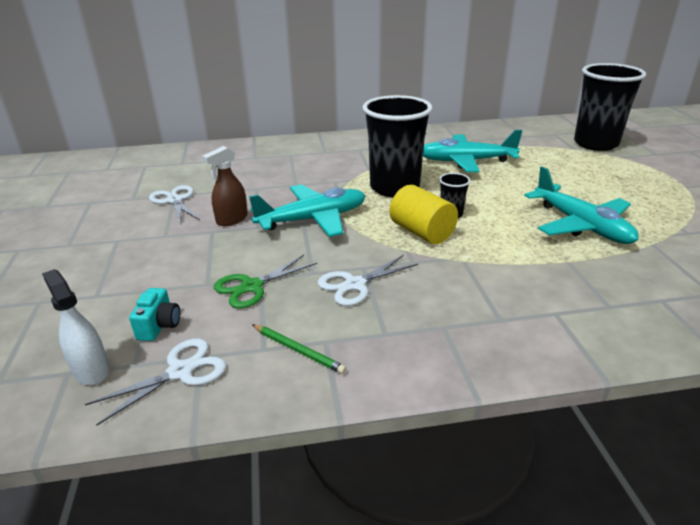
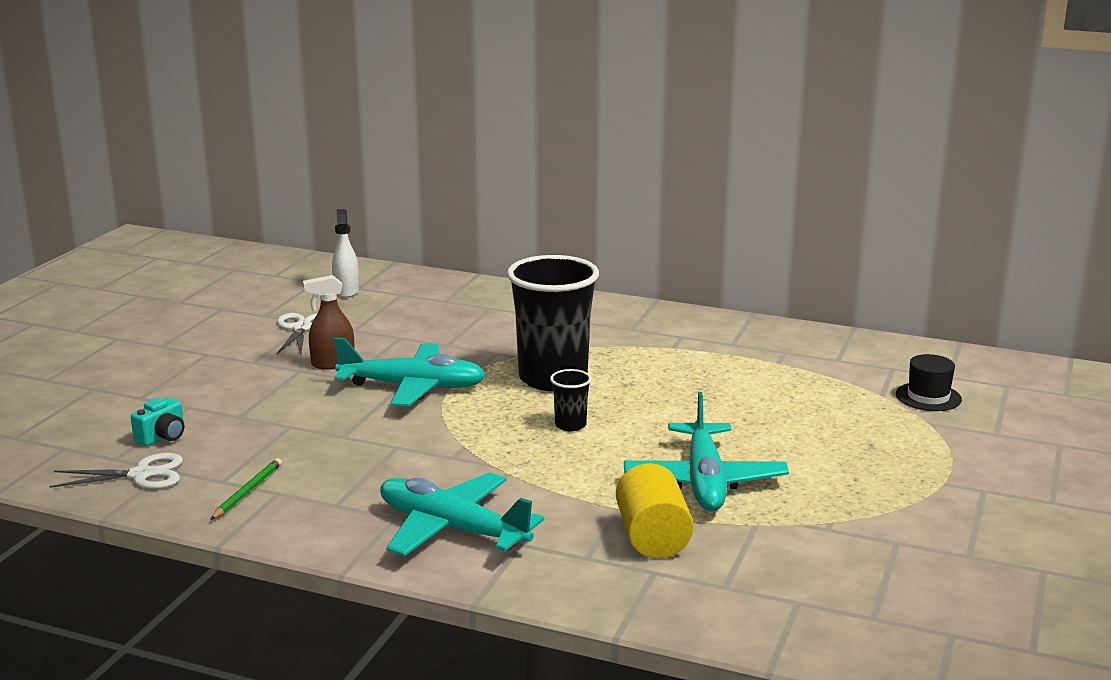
camera: 30 degrees right, 10 degrees down
white spray bottle [42,269,110,385] -> white spray bottle moved to [332,209,359,298]
green scissors [214,255,317,308] -> none
green pencil [252,324,347,374] -> green pencil turned 135 degrees counterclockwise [210,458,282,520]
white scissors [317,255,418,306] -> none
yellow cylinder [390,185,458,244] -> yellow cylinder moved to [616,463,694,558]
turquoise plane [423,130,522,172] -> turquoise plane moved to [380,472,544,556]
black cup [574,63,646,151] -> black hat [896,354,962,411]

